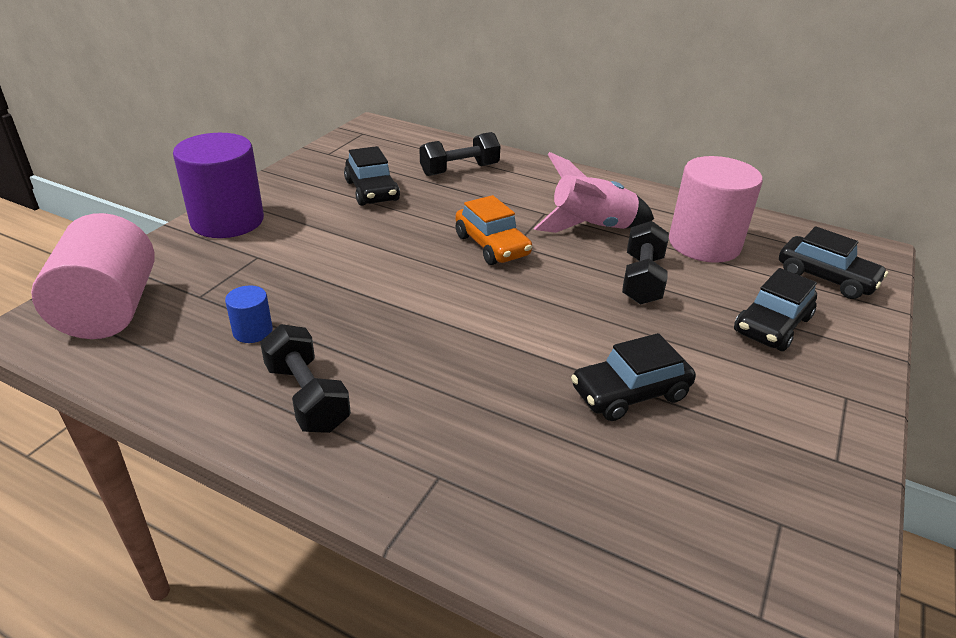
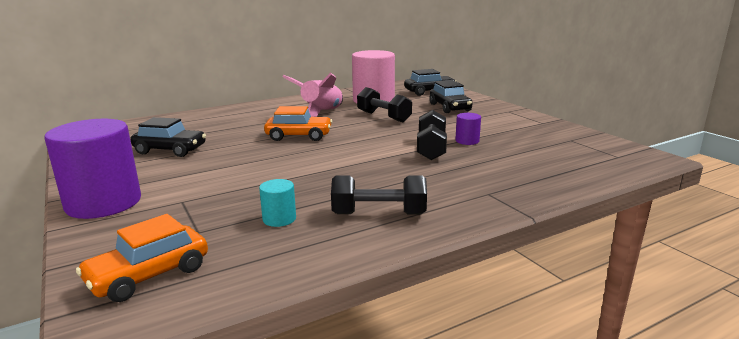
camera: 55 degrees left, 15 degrees down
pink cylinder [31,213,155,339] -> orange car [76,214,208,302]
blue cylinder [225,285,273,343] -> turquoise cylinder [259,179,296,227]
black dumbbell [420,132,501,176] -> black dumbbell moved to [417,110,447,160]
black car [571,333,696,421] -> purple cylinder [455,113,481,145]

